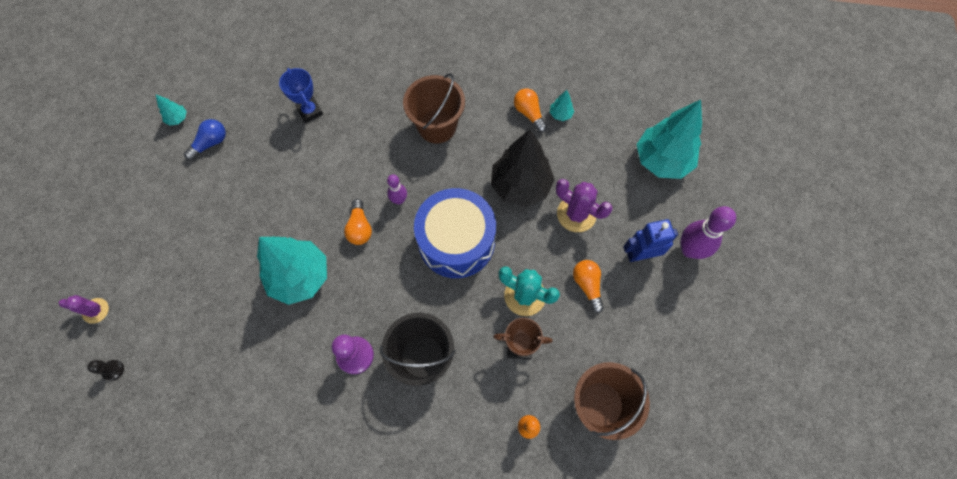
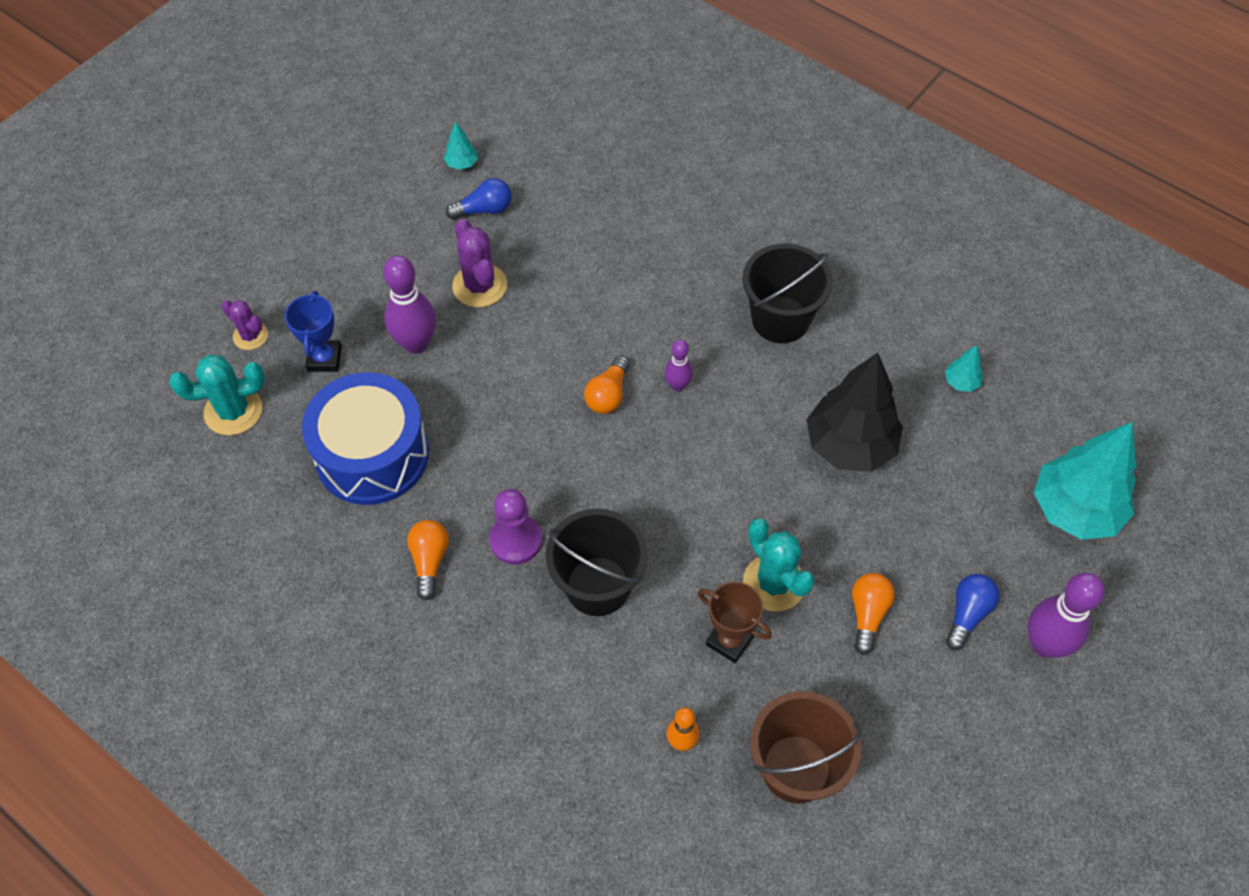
camera: 30 degrees right, 10 degrees down
black pawn [87,360,124,381] -> turquoise cactus [169,355,265,435]
turquoise tree [257,237,327,305] -> none
blue trophy [279,68,323,123] -> blue trophy moved to [285,291,342,372]
brown bucket [403,73,465,143] -> black bucket [742,243,833,343]
blue drum [414,188,496,278] -> blue drum moved to [302,372,429,505]
orange light bulb [514,88,547,133] -> orange light bulb moved to [407,520,449,601]
purple cactus [556,179,613,232] -> purple cactus moved to [452,219,507,307]
blue robot [623,219,678,262] -> blue light bulb [946,574,1000,650]
none -> purple bowling pin [383,255,436,354]

